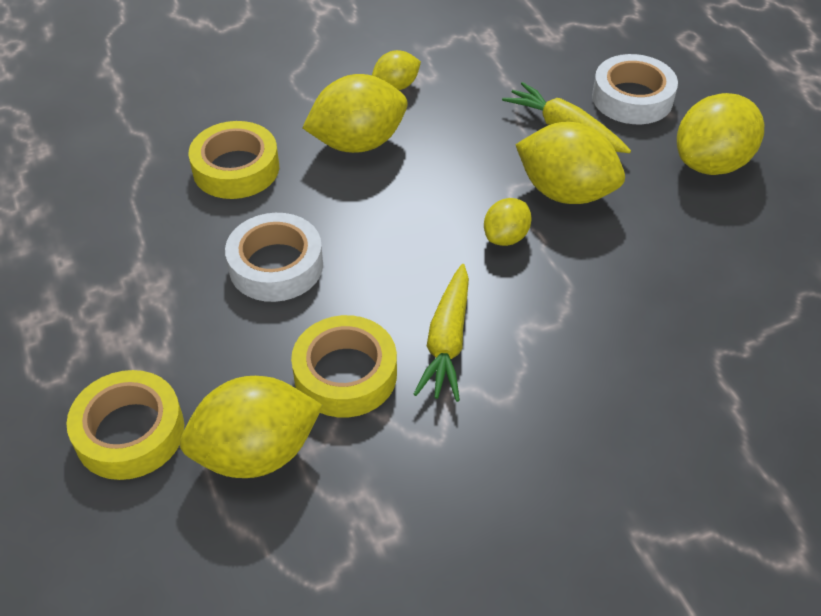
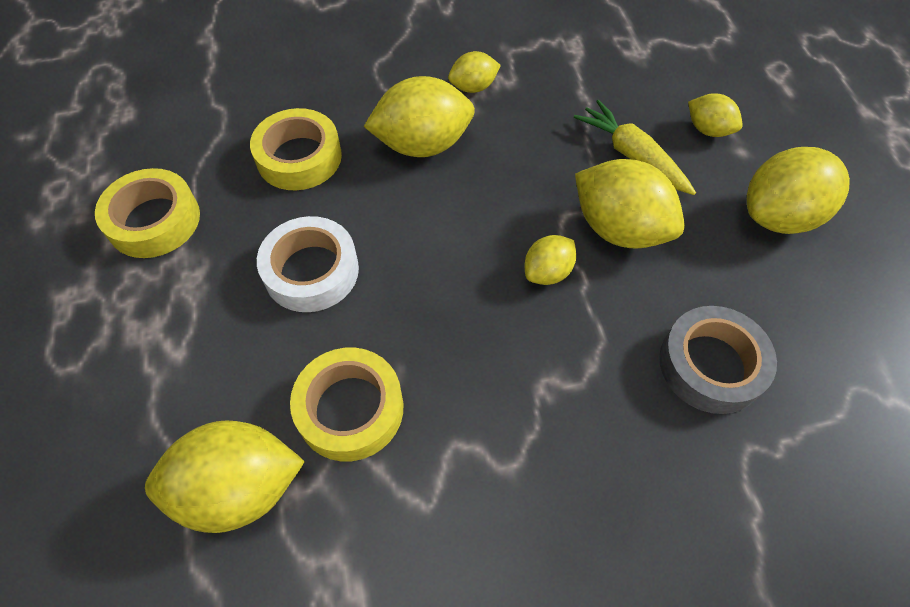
camera: 10 degrees right, 10 degrees up
yellow tape [66,370,184,480] -> yellow tape moved to [95,168,200,258]
yellow carrot [414,264,469,402] -> none
white tape [592,54,678,124] -> yellow lemon [688,93,743,137]
none -> grey tape [659,306,777,414]

